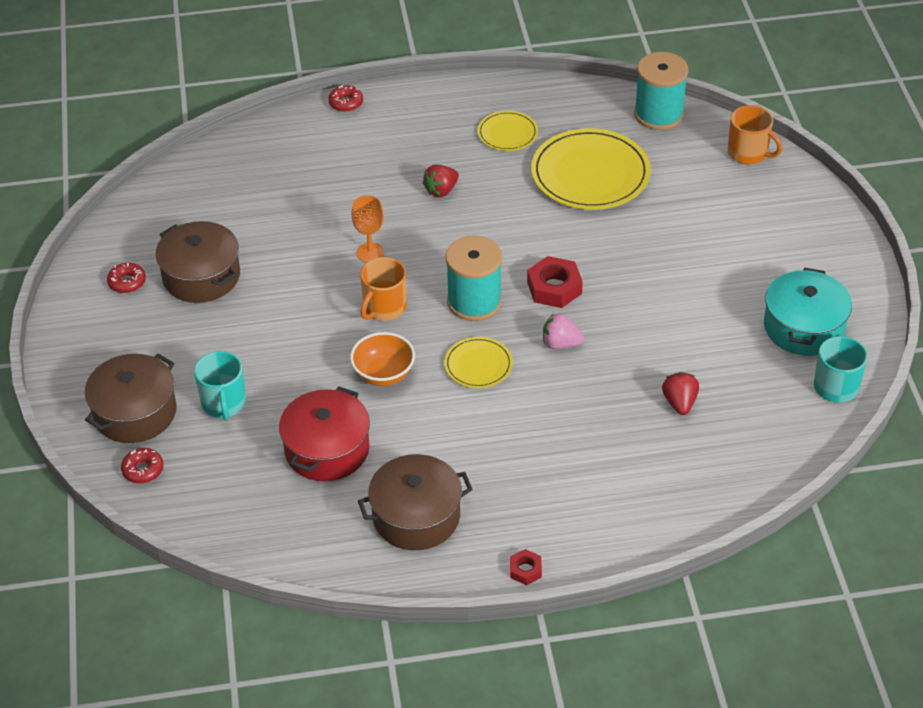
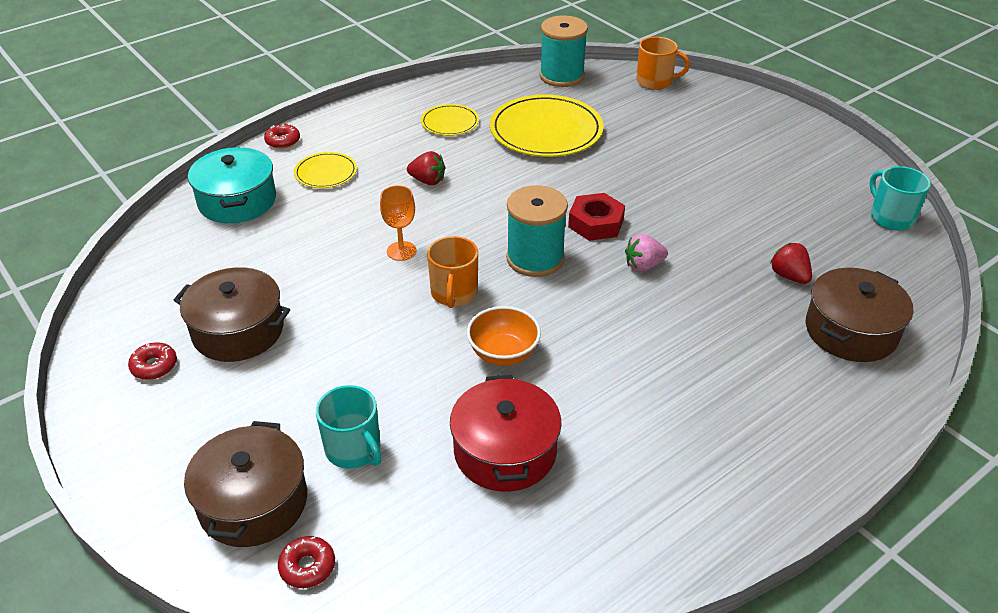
camera: 30 degrees left, 5 degrees down
brown pot [358,454,473,550] -> brown pot moved to [806,268,913,362]
red strawberry [423,165,459,197] -> red strawberry turned 90 degrees counterclockwise [407,151,445,185]
yellow plate [444,337,513,388] -> yellow plate moved to [294,152,357,188]
red nut [510,549,542,585] -> none
turquoise pot [764,268,852,356] -> turquoise pot moved to [188,147,276,223]

